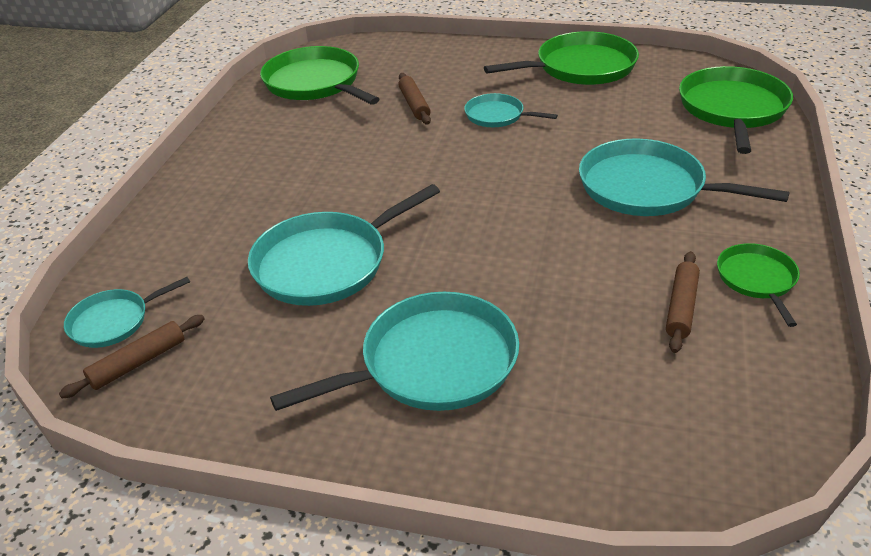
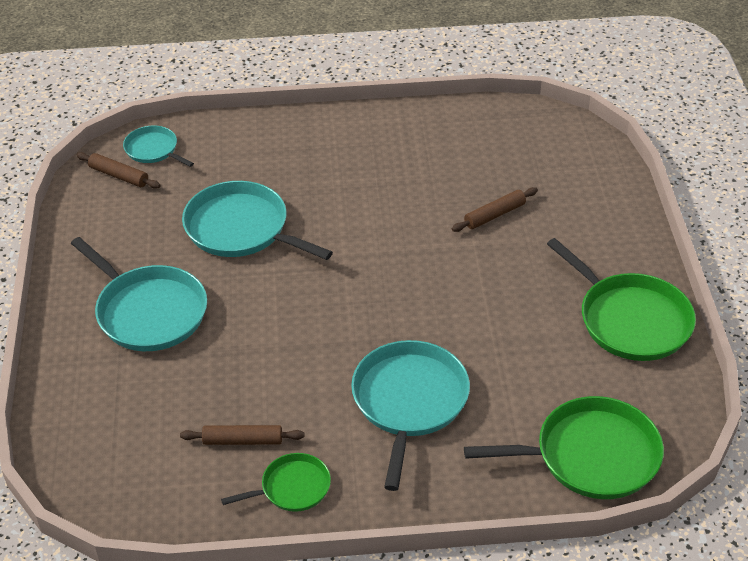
camera: 70 degrees right, 5 degrees up
green pan [260,46,380,105] -> none
turquoise pan [464,93,558,127] -> none

